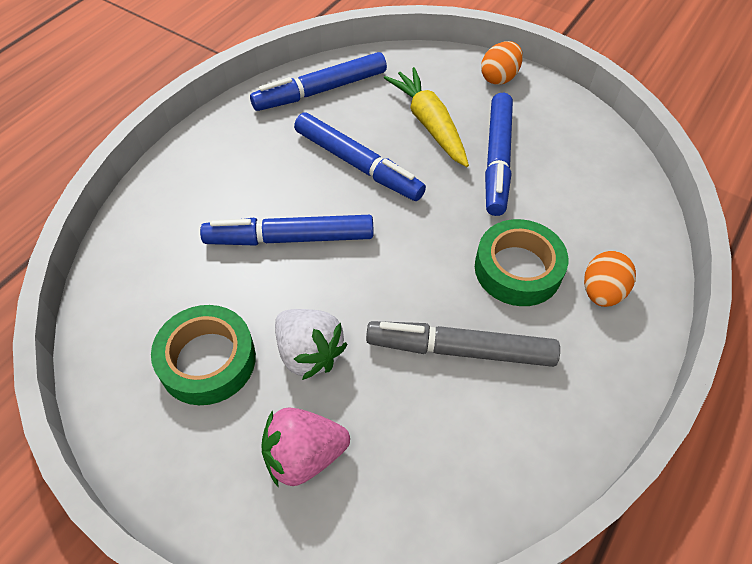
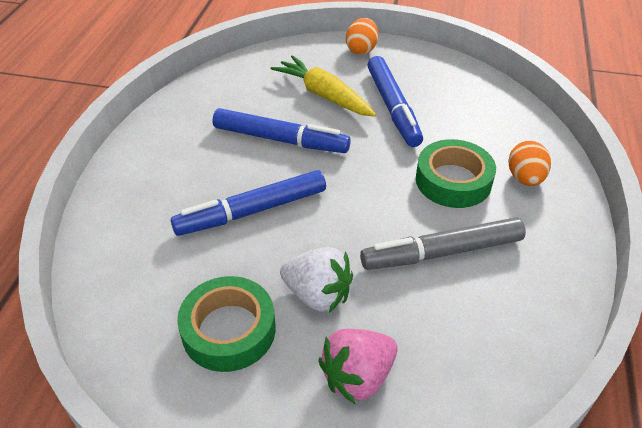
camera: 20 degrees left, 10 degrees down
blue marker [250,52,387,111] -> none

